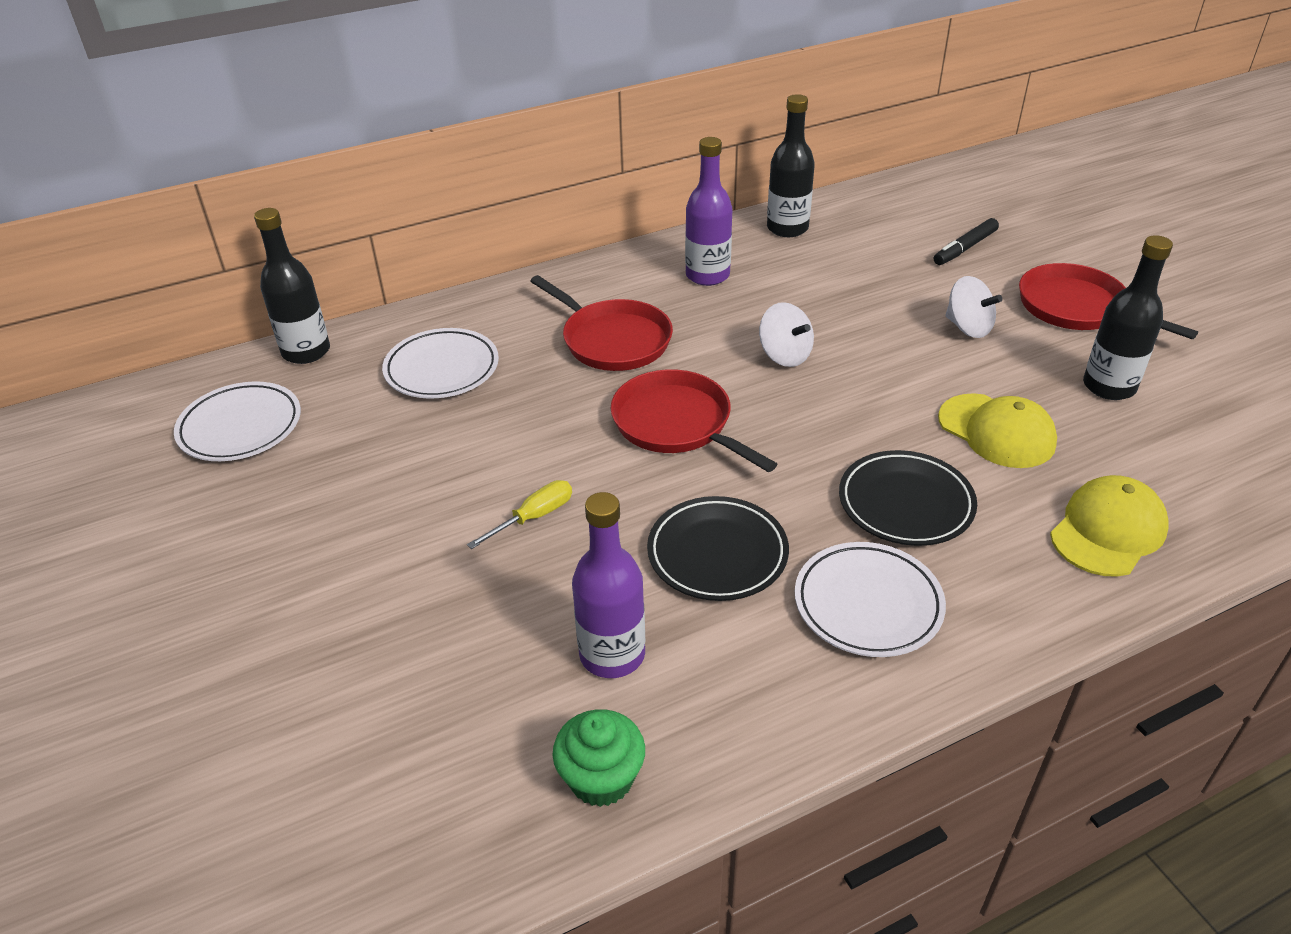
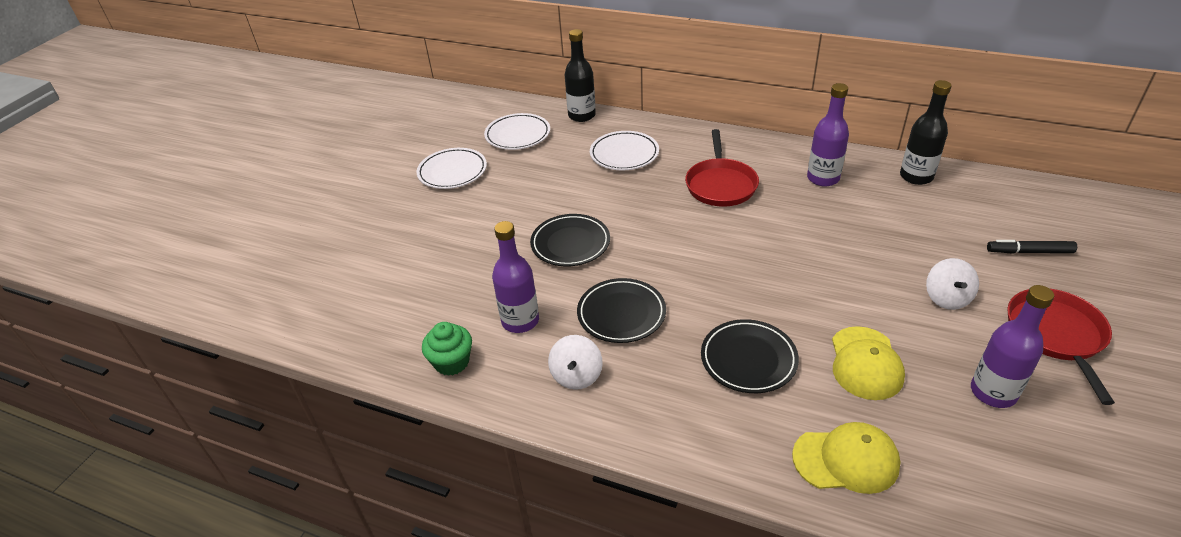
camera: 50 degrees right, 0 degrees up
yellow screwdriver [467,480,572,549] -> black plate [530,214,610,266]
red pan [611,369,777,472] -> none
white spinning top [759,302,814,367] -> white spinning top moved to [548,335,603,390]
white plate [795,542,946,657] -> white plate moved to [417,148,487,189]
black bottle [1083,235,1173,400] -> purple bottle [971,285,1054,408]

